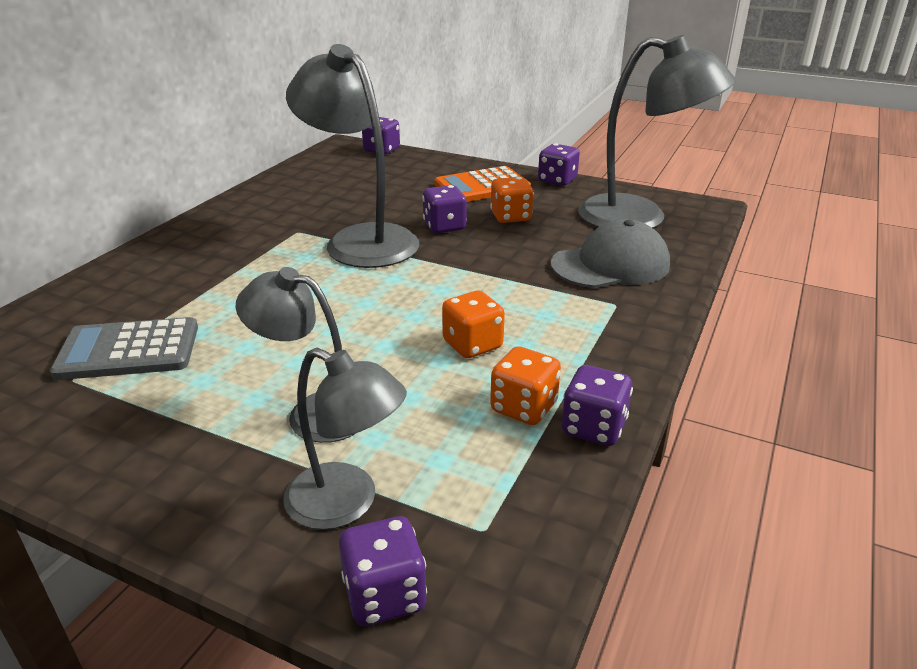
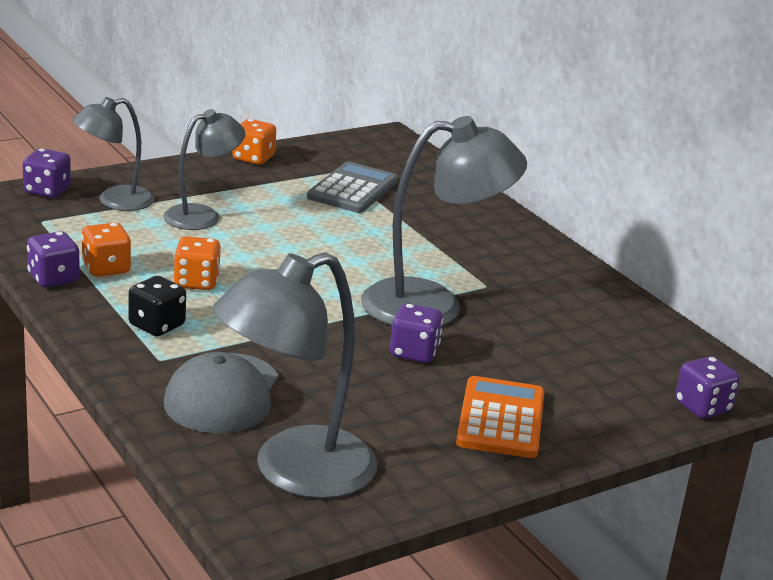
camera: 120 degrees right, 5 degrees down
orange dice [490,177,534,223] -> orange dice moved to [232,119,276,165]
purple dice [538,143,580,186] -> none
none -> black dice [128,276,186,336]

